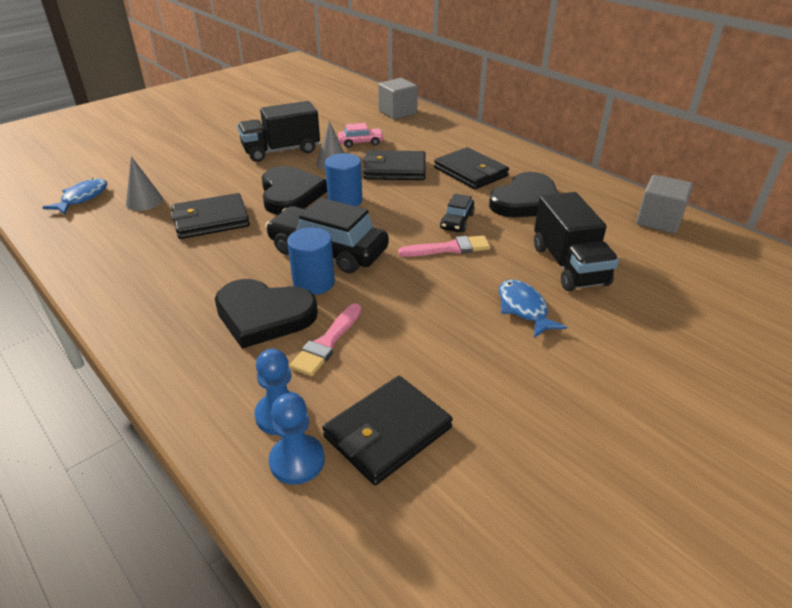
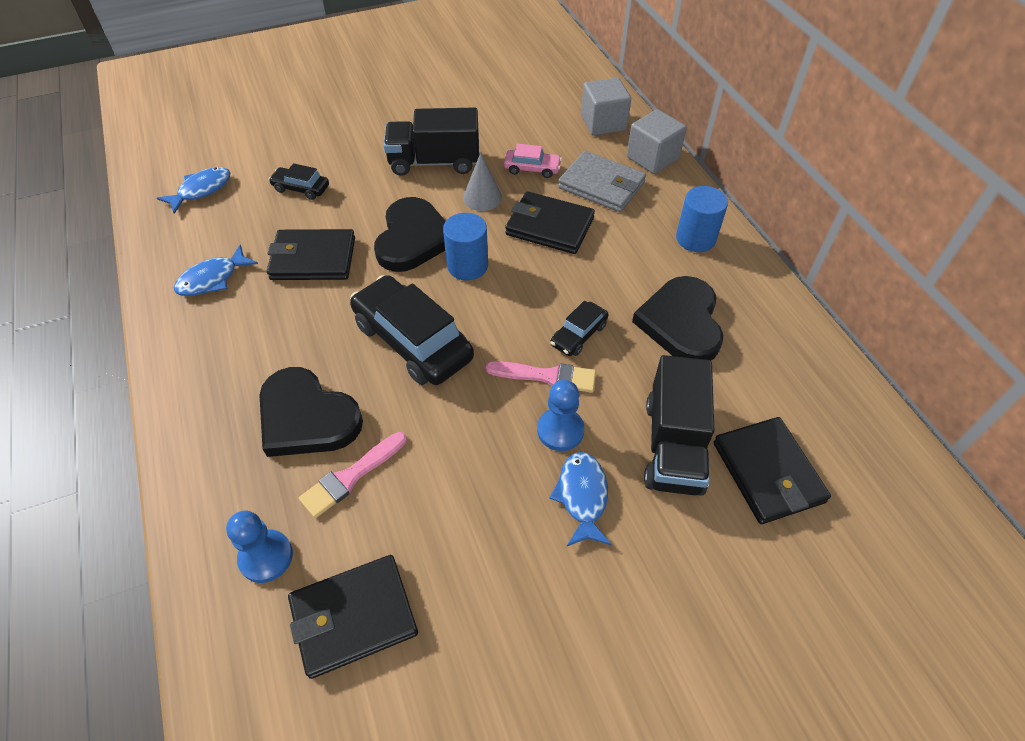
camera: 20 degrees right, 15 degrees up
grey cone [126,156,163,211] -> none
blue pawn [269,393,325,485] -> blue pawn moved to [537,380,585,451]
blue cylinder [287,227,335,295] -> blue cylinder moved to [676,186,728,252]
black wallet [434,147,509,189] -> black wallet moved to [713,417,831,524]
black heart [489,172,558,217] -> black heart turned 120 degrees clockwise [632,276,723,360]
grey cube [636,175,693,234] -> grey cube moved to [627,109,687,174]
none -> blue fish [174,245,258,296]
none -> black car [269,163,329,200]
none -> grey wallet [558,151,646,212]

